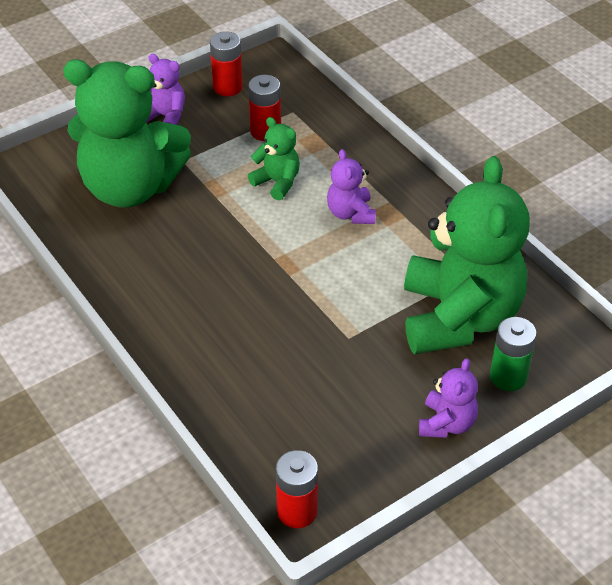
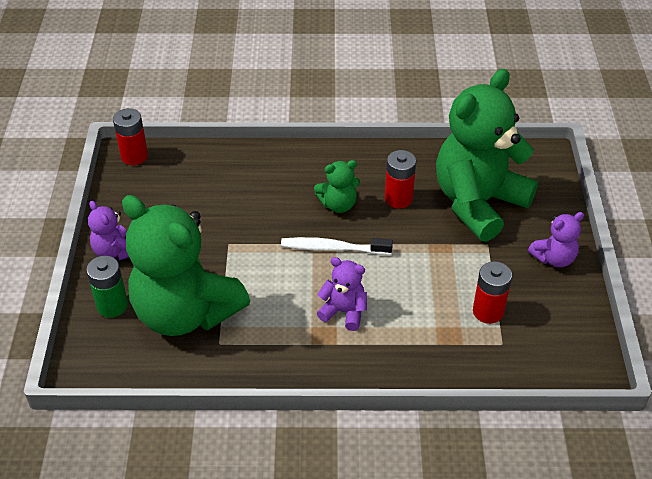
camera: 125 degrees right, 0 degrees up
red battery [210,31,243,96] -> red battery moved to [385,150,416,209]
green teddy bear [248,117,300,200] -> green teddy bear moved to [314,160,360,213]
none -> white toothbrush [281,237,393,255]

